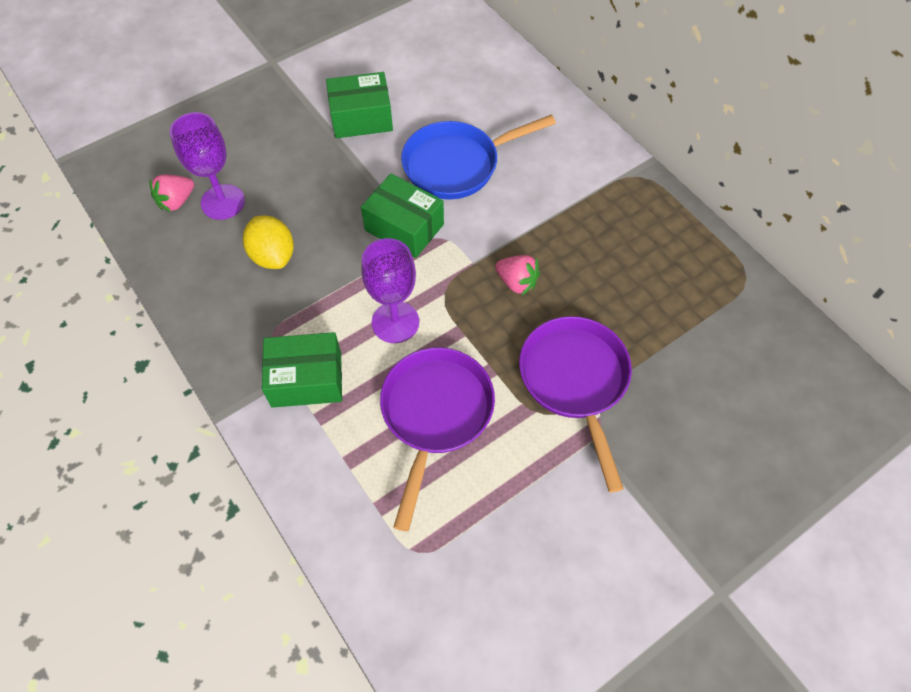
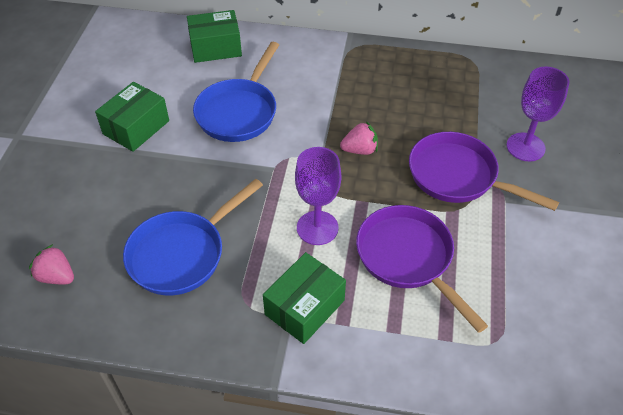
camera: 45 degrees left, 10 degrees down
pink strawberry [149,174,194,212] -> pink strawberry turned 120 degrees clockwise [29,244,74,285]
purple goblet [170,112,245,220] -> purple goblet moved to [506,67,569,161]
yellow lemon [243,215,294,269] -> blue pan [123,179,263,295]
green box [361,173,444,258] -> green box moved to [187,10,242,63]

